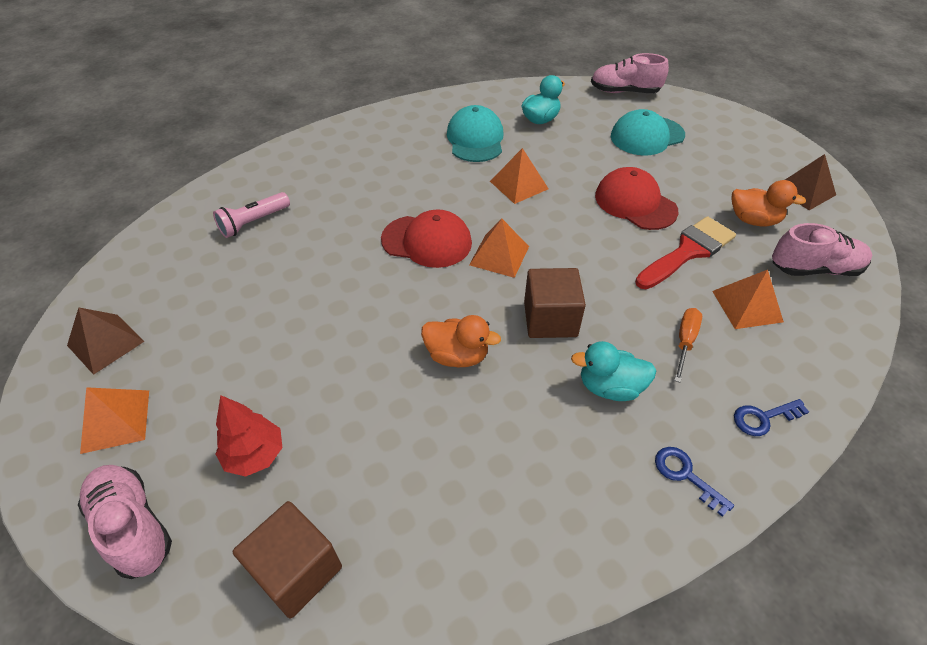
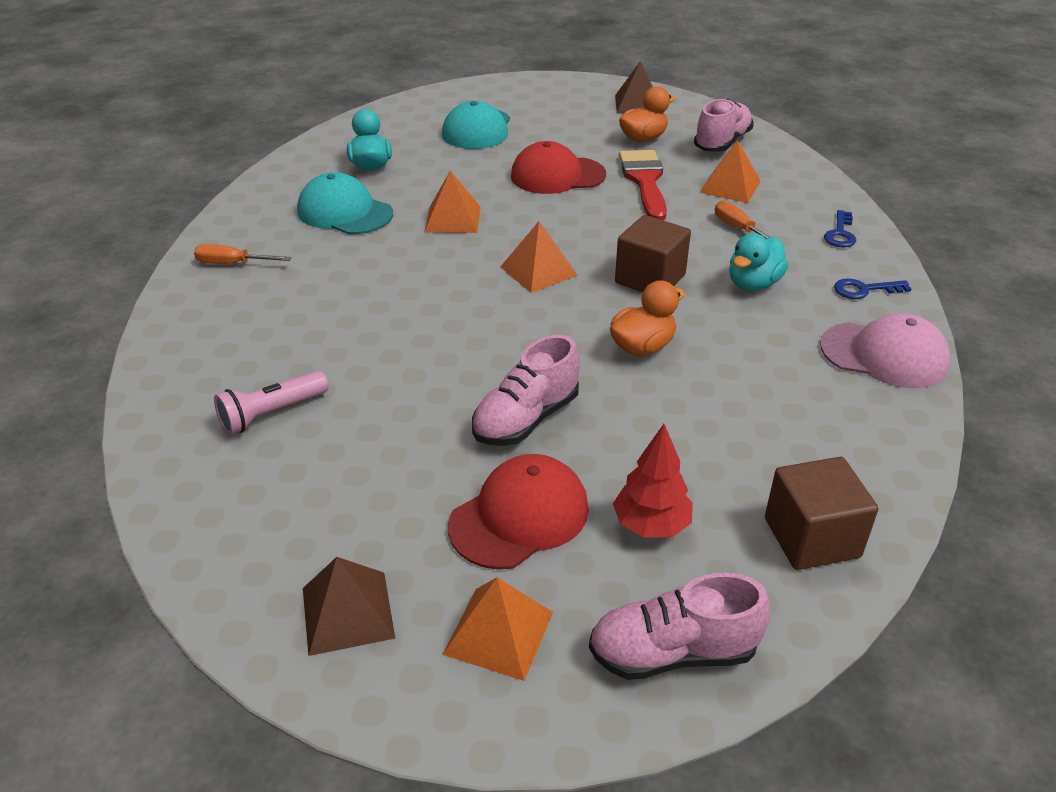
camera: 55 degrees left, 10 degrees down
pink flashlight [213,192,290,238] -> pink flashlight turned 60 degrees clockwise [214,371,328,435]
red cap [381,209,472,268] -> red cap moved to [448,454,589,570]
pink shoe [591,53,669,93] -> pink shoe moved to [472,335,580,446]
none -> orange screwdriver [194,244,291,264]
none -> pink cap [820,313,951,388]

